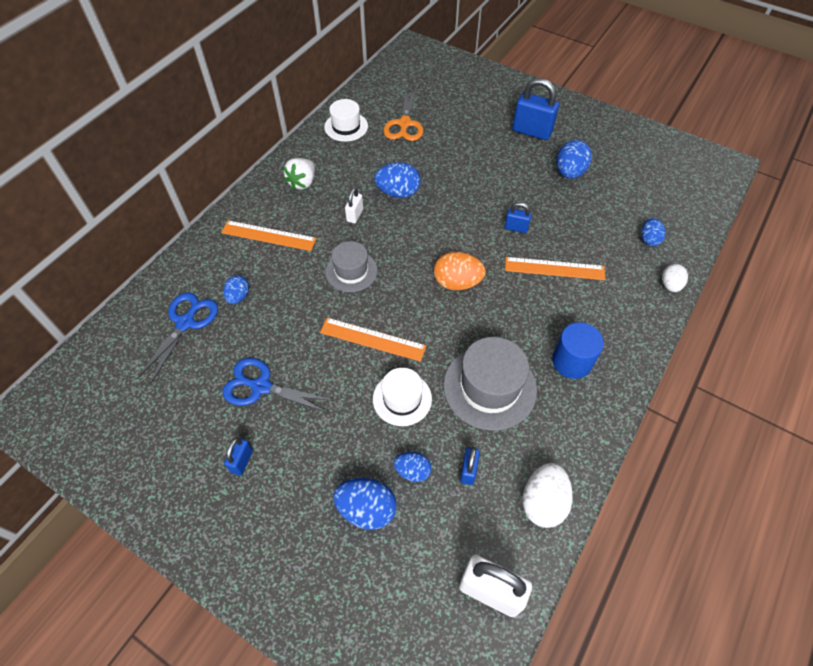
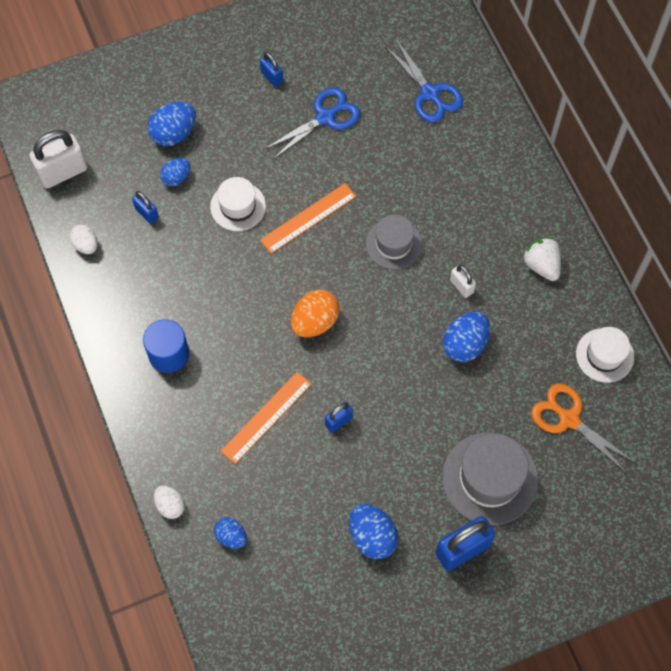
camera: 125 degrees right, 10 degrees up
orange ruler [221,220,317,251] -> none
blue egg [223,275,249,304] -> none
grey hat [443,337,537,430] -> grey hat moved to [442,432,538,525]
white egg [522,463,573,528] -> white egg [70,225,98,254], size x0.62

